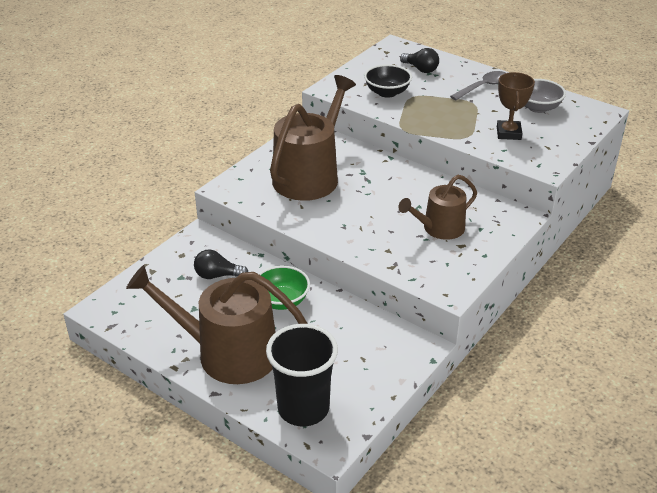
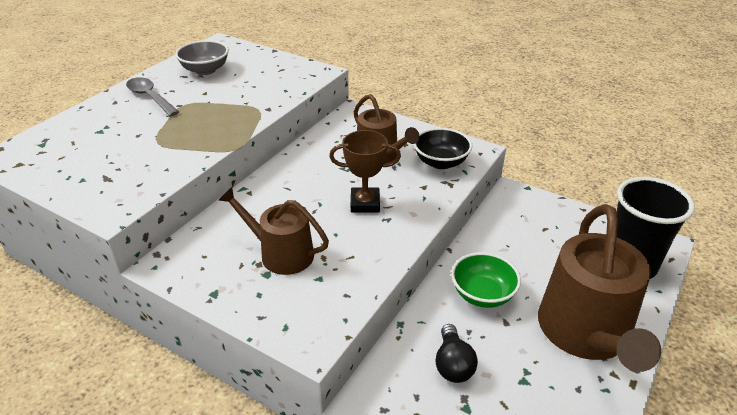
camera: 95 degrees left, 0 degrees up
brown watering can [270,75,356,201] -> brown watering can [219,187,329,275], size x0.59
black bowl [364,64,412,98] -> black bowl moved to [413,128,472,169]
black light bulb [400,48,439,73] -> none
brown trophy [497,72,535,140] -> brown trophy moved to [329,130,401,213]

